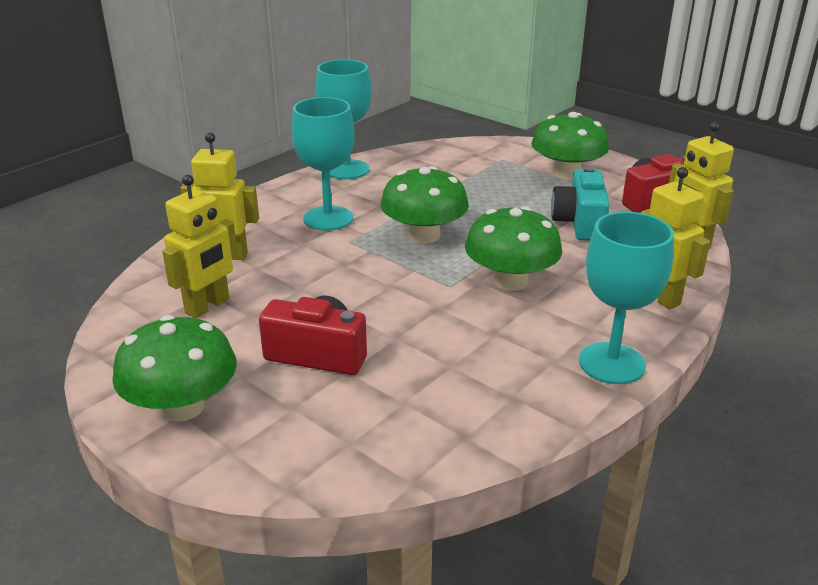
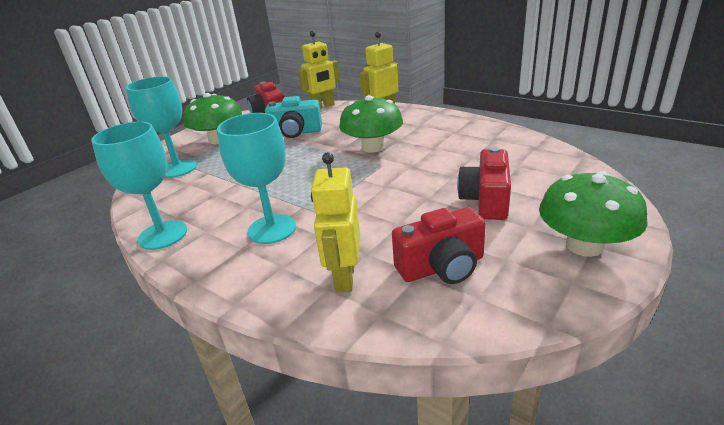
camera: 90 degrees left, 0 degrees up
yellow robot [162,175,238,318] -> red camera [392,207,486,284]
green mushroom [380,166,469,244] -> none
turquoise goblet [579,212,674,384] -> turquoise goblet moved to [126,76,197,178]

